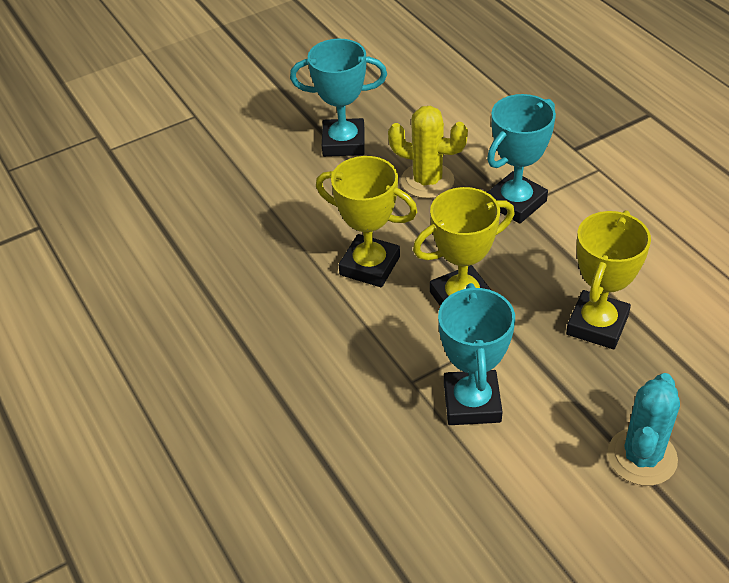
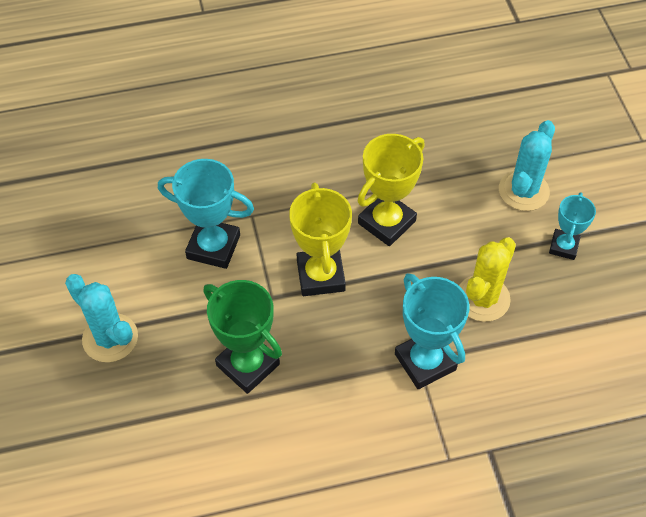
camera: 105 degrees right, 10 degrees up
turquoise trophy [290,39,387,157] -> turquoise trophy [549,192,596,260], size x0.61
yellow trophy [566,210,651,349] -> green trophy [204,280,282,394]
none -> turquoise cactus [499,120,555,211]

